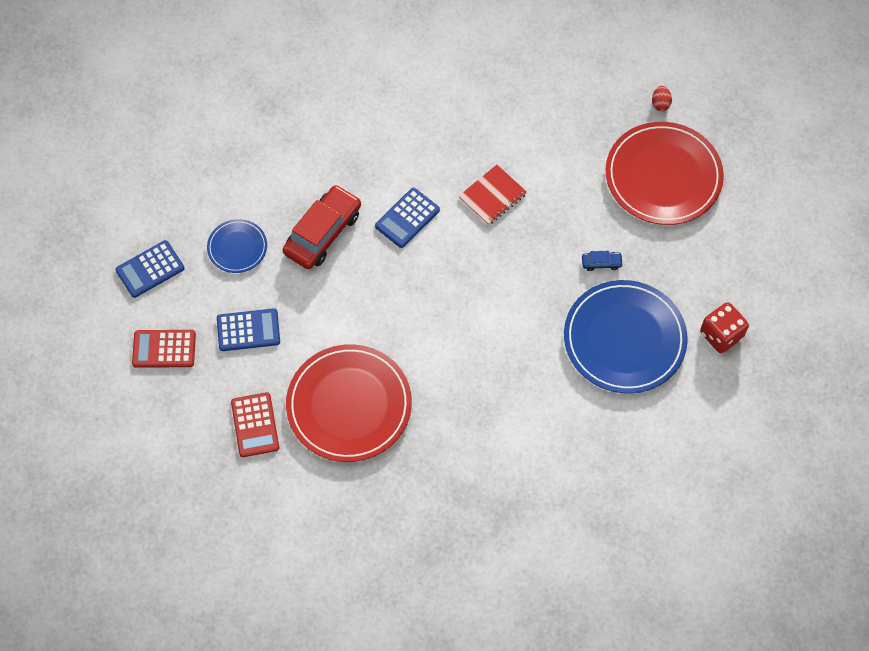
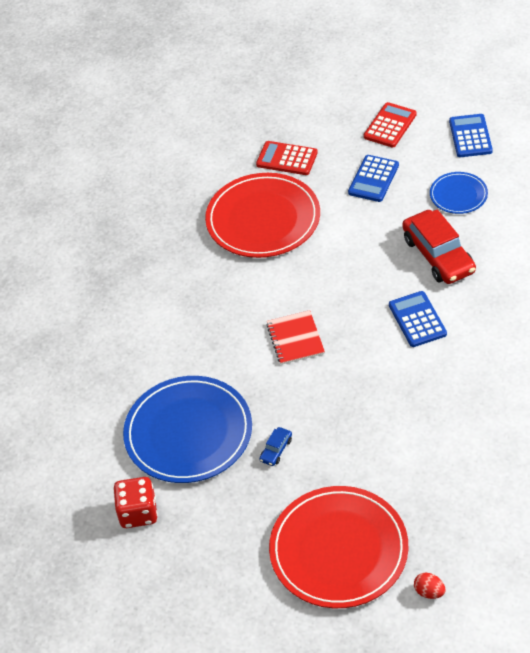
camera: 125 degrees right, 15 degrees down
red notebook [459,165,527,225] -> red notebook moved to [266,310,325,365]

